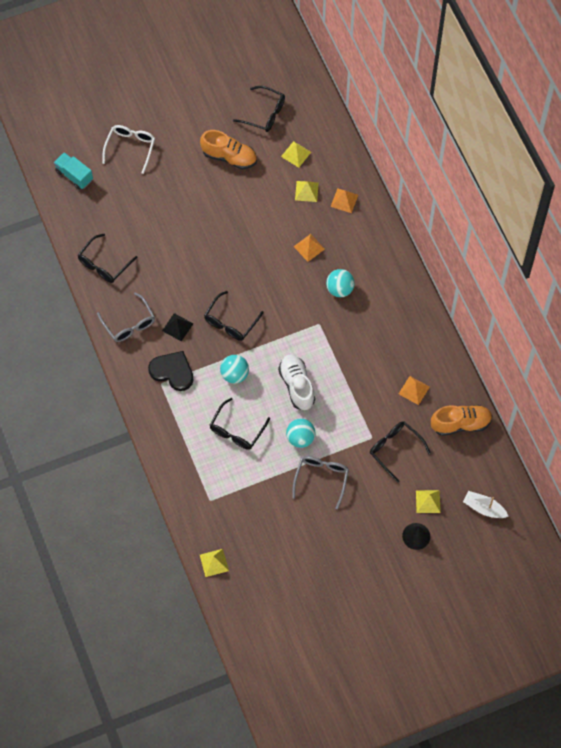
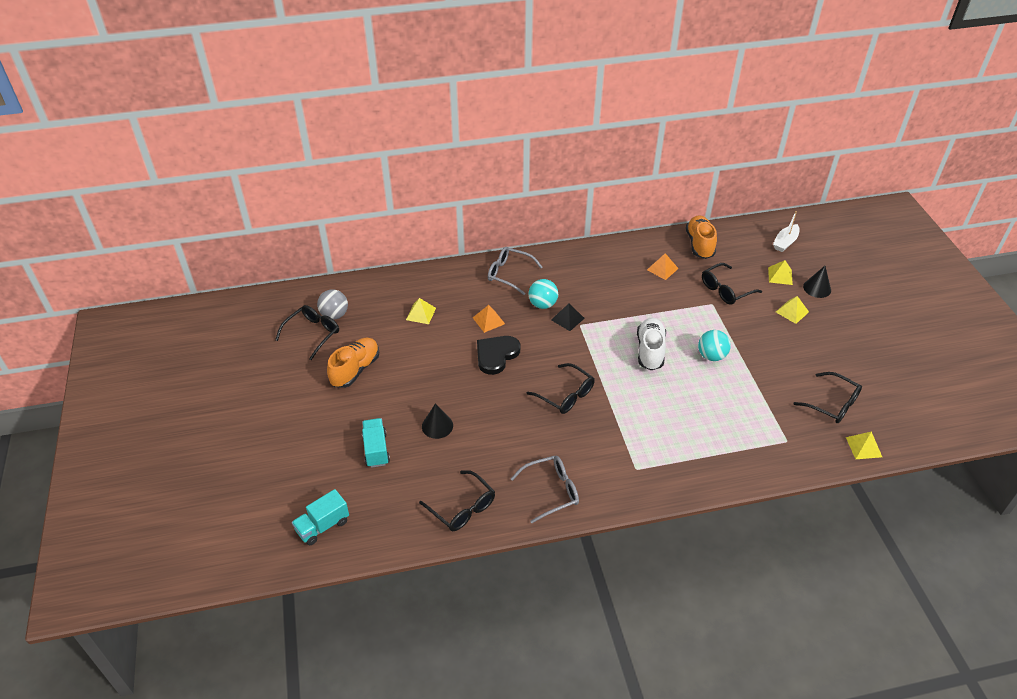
camera: 80 degrees left, 20 degrees down
white glasses [102,125,155,174] -> none
black heart [148,351,194,391] -> black heart moved to [477,336,520,375]
black pyramid [162,313,193,341] -> black pyramid moved to [551,303,585,331]
black glasses [210,398,270,450] -> black glasses moved to [793,372,862,423]
turquoise ball [220,355,249,384] -> none
white shoe [278,354,315,410] -> white shoe turned 105 degrees clockwise [637,318,666,370]
yellow pyramid [281,141,311,167] -> yellow pyramid moved to [776,296,809,324]
grey glasses [292,456,349,509] -> grey glasses moved to [488,247,542,295]
orange pyramid [330,189,358,213] -> none
none -> grey ball [317,289,348,320]
none -> turquoise truck [362,418,390,468]
none -> black cone [422,403,453,439]

